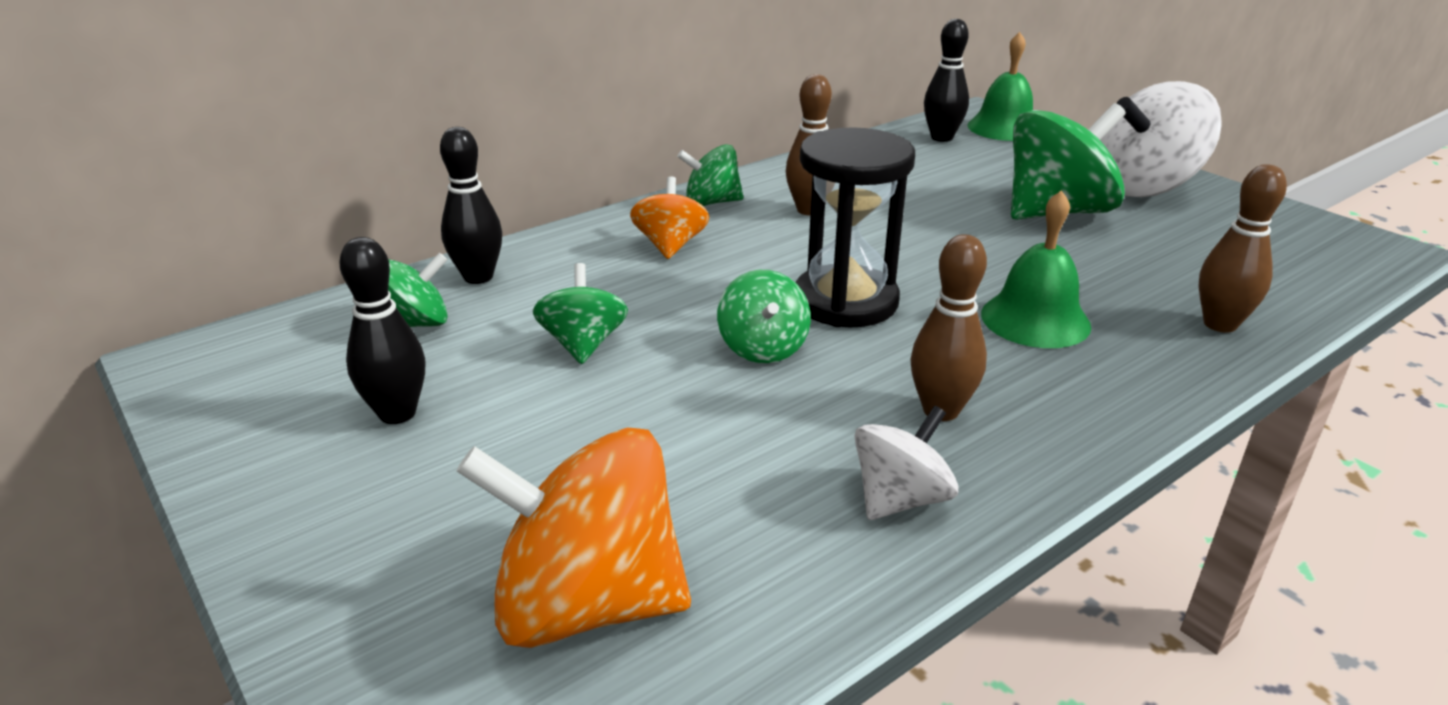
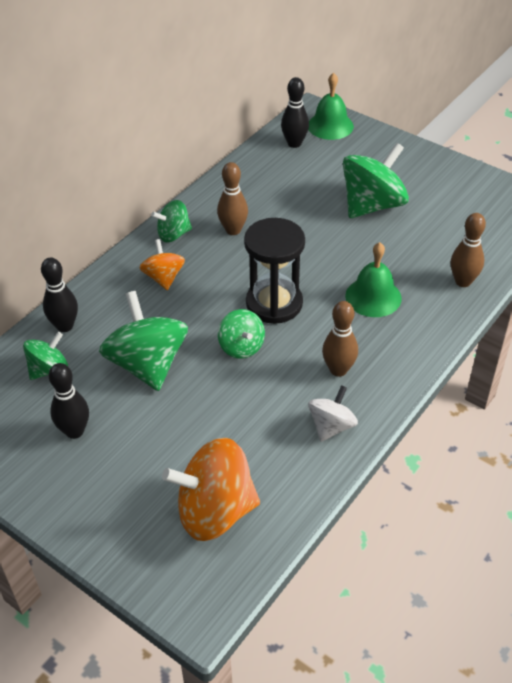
camera: 15 degrees left, 15 degrees up
green spinning top [533,263,628,364] -> green spinning top [99,291,188,391], size x1.80
white spinning top [1100,81,1222,197] -> none

